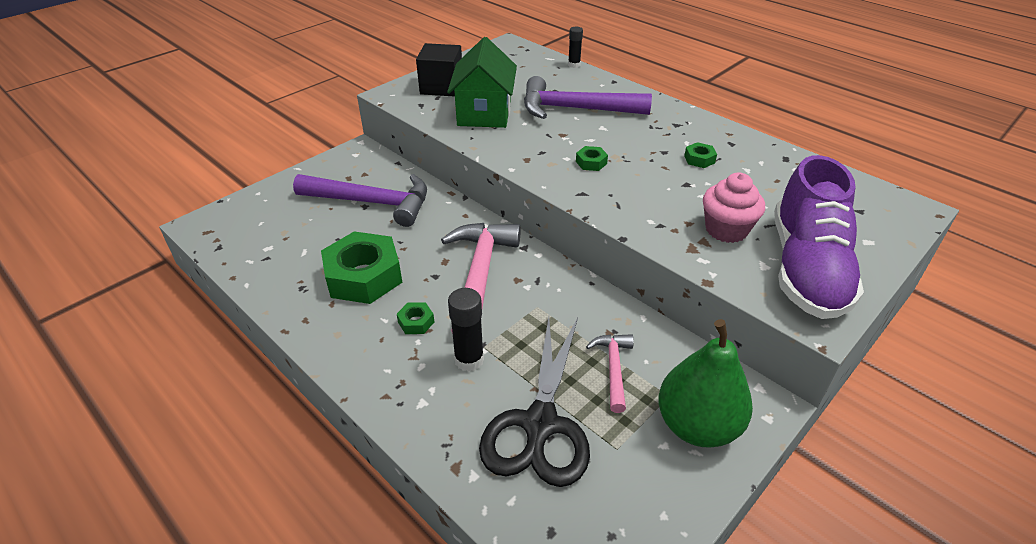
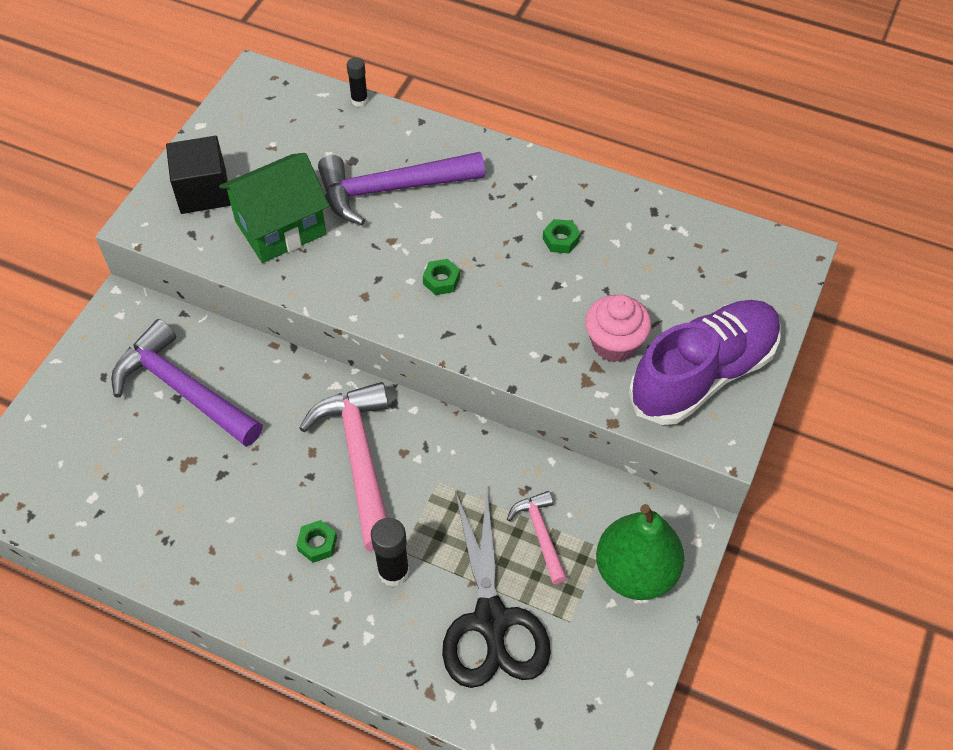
camera: 20 degrees left, 15 degrees up
purple hammer [293,174,427,227] -> purple hammer turned 135 degrees counterclockwise [111,319,263,447]
green nut [321,231,402,304] -> none
green house [447,37,517,128] -> green house turned 75 degrees clockwise [219,153,329,263]
purple shoe [774,155,864,319] -> purple shoe turned 120 degrees counterclockwise [629,300,781,425]

